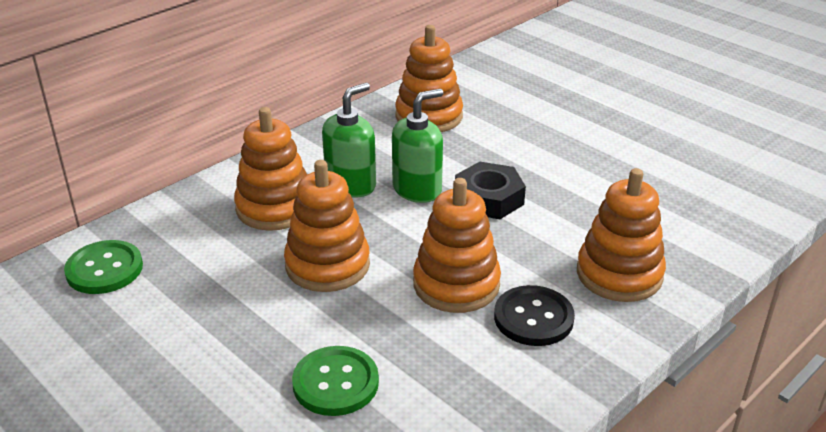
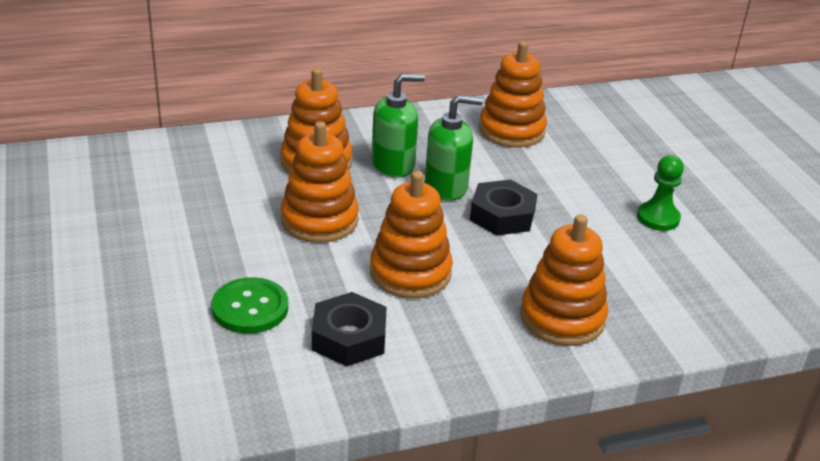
camera: 25 degrees right, 0 degrees up
green button [64,240,143,294] -> none
black button [494,285,575,346] -> none
none -> black nut [312,292,387,366]
none -> green pawn [637,155,684,231]

